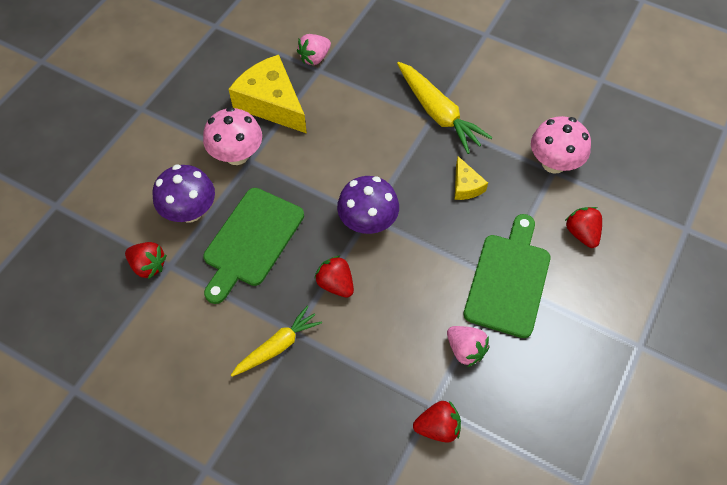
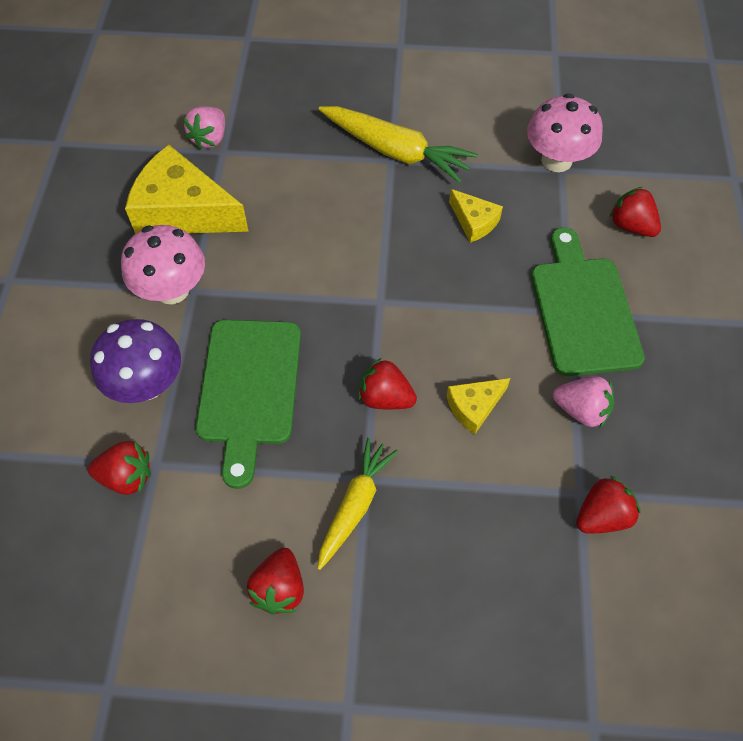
camera: 25 degrees left, 0 degrees up
purple mushroom [337,176,399,234] -> none
none -> red strawberry [247,548,304,615]
none -> yellow cheese [446,378,510,435]

